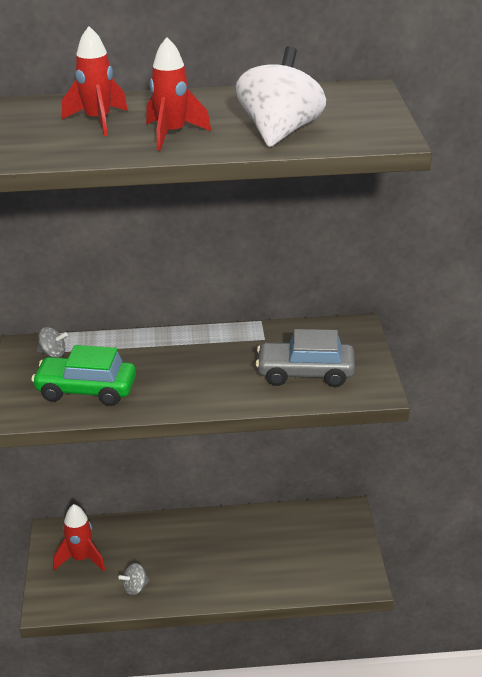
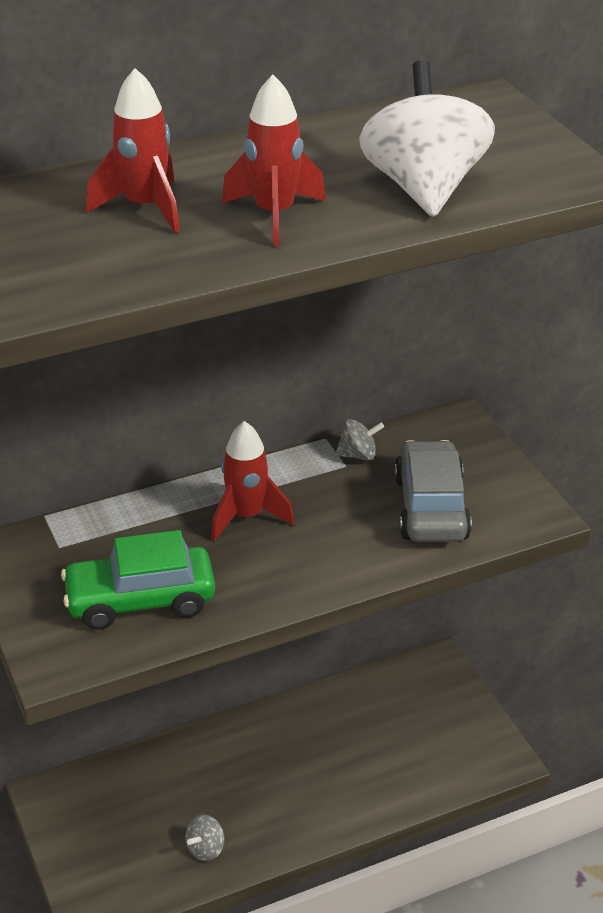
camera: 20 degrees left, 5 degrees up
grey spinning top [37,327,68,358] -> grey spinning top moved to [335,419,384,460]
red rocket [53,504,105,571] -> red rocket moved to [211,421,294,541]
grey car [256,329,355,387] -> grey car turned 105 degrees clockwise [394,440,472,542]

